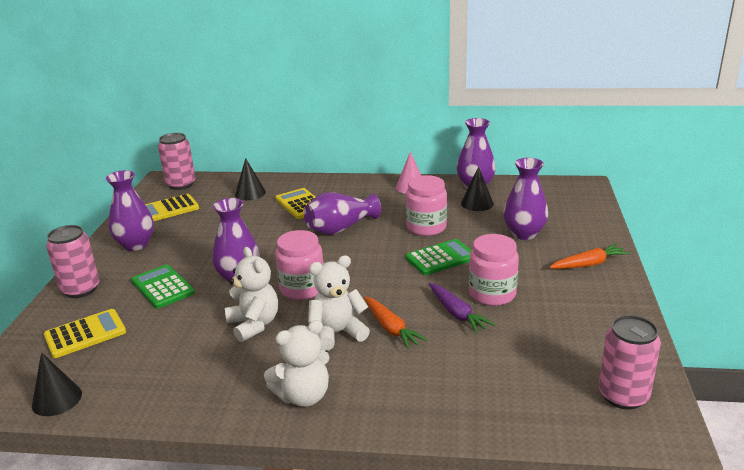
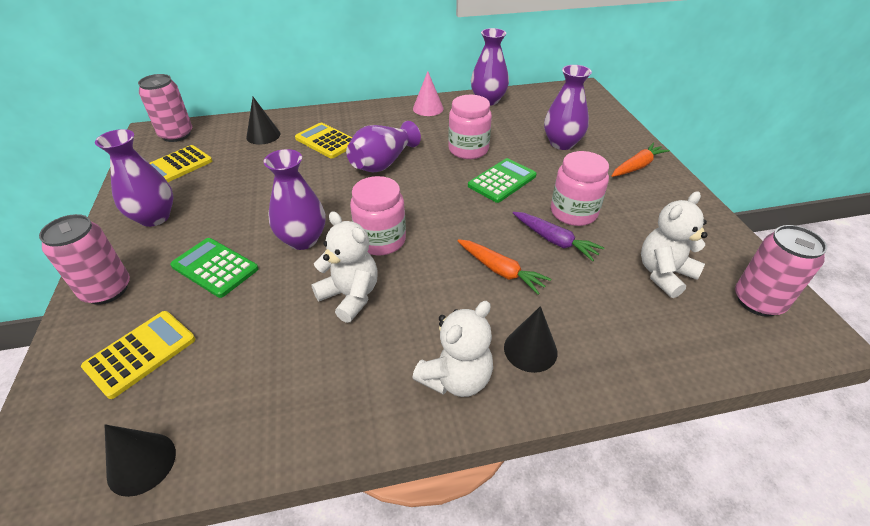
camera: 20 degrees left, 15 degrees up
white teddy bear [308,255,370,351] -> white teddy bear moved to [641,191,708,298]
black cone [461,166,494,211] -> black cone moved to [504,306,558,373]

